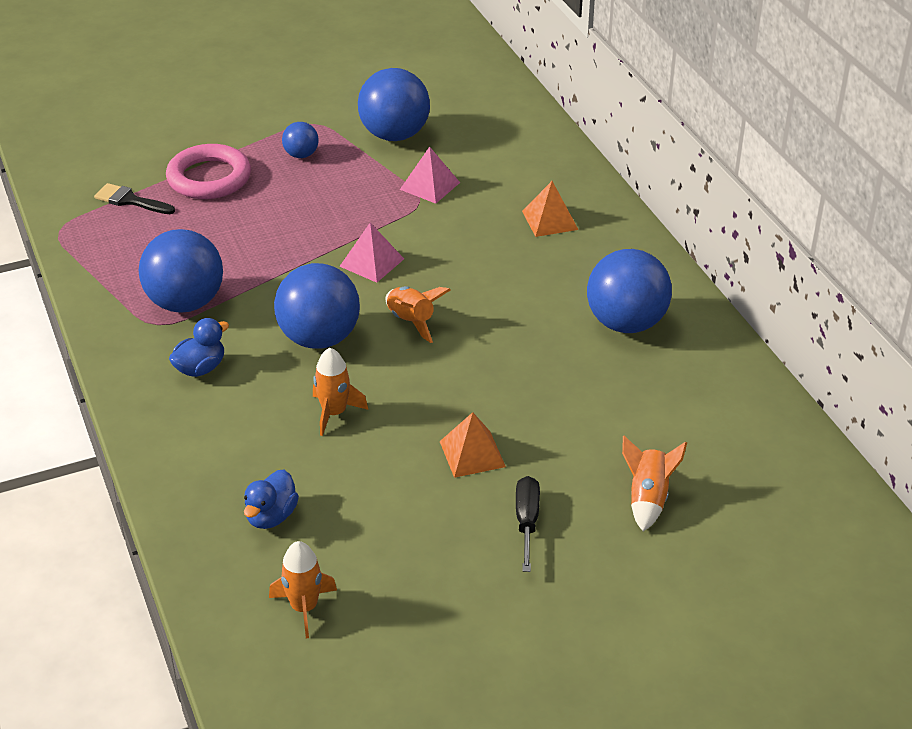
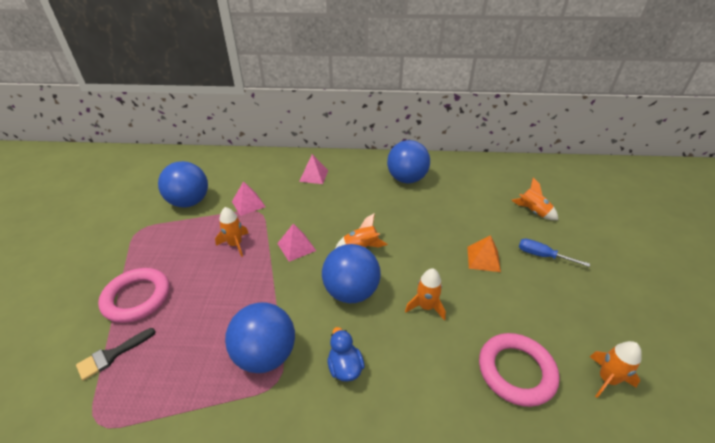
camera: 65 degrees left, 0 degrees up
blue duck [244,470,299,529] -> pink ring [479,333,560,407]
blue ball [282,122,319,158] -> none
black screwdriver [516,476,540,572] -> blue screwdriver [519,239,590,267]
orange pyramid [522,181,579,237] -> pink pyramid [299,154,328,184]
none -> orange rocket [215,207,249,257]

